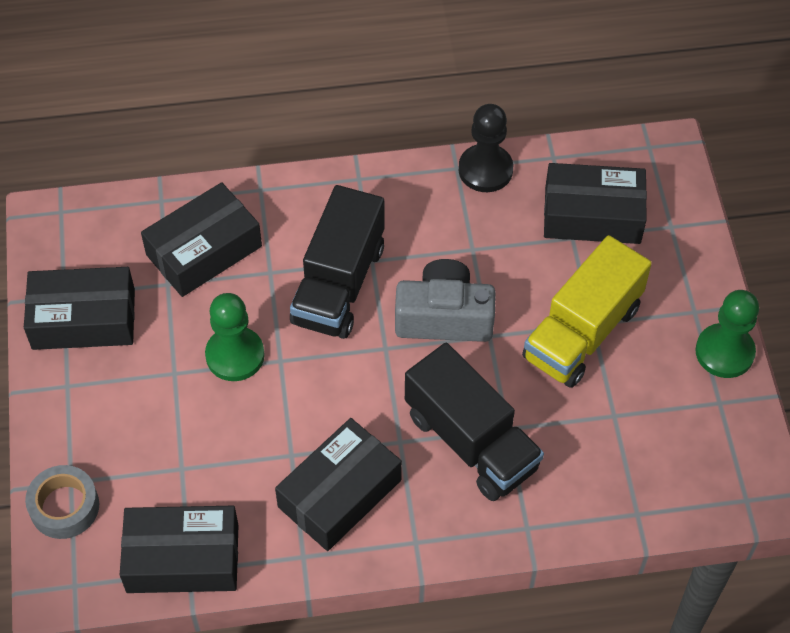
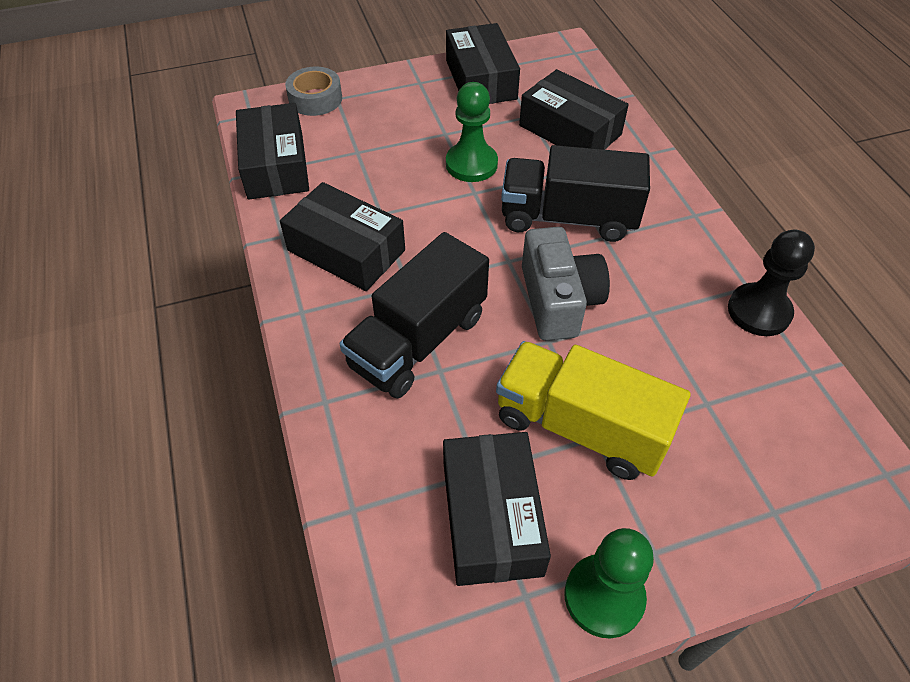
camera: 80 degrees right, 5 degrees down
black box [544,163,647,244] -> black box moved to [443,432,551,586]

